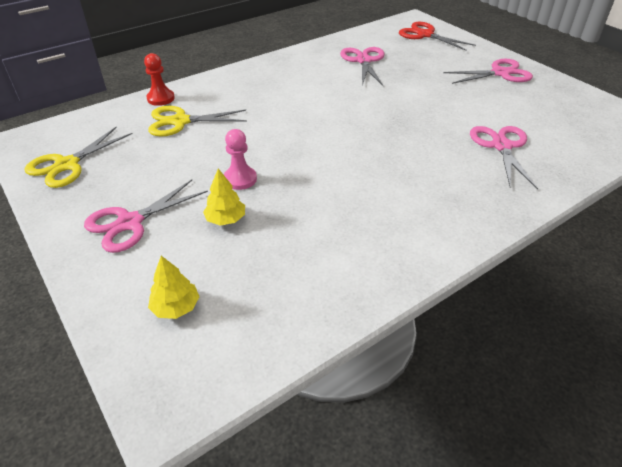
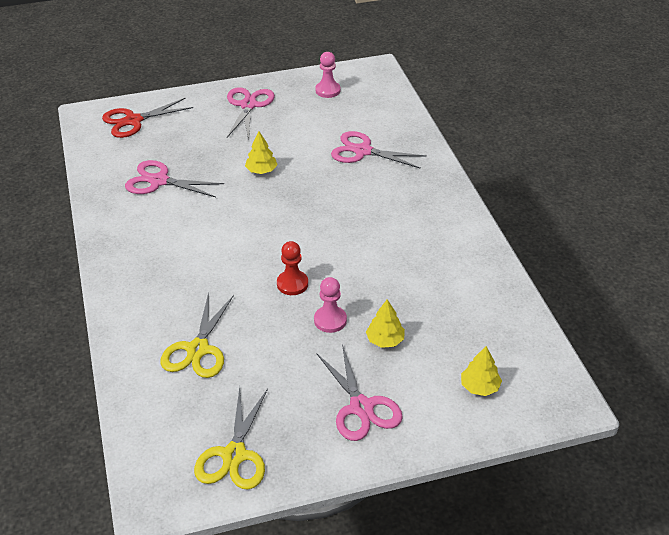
camera: 70 degrees left, 0 degrees up
yellow scissors [25,127,133,188] -> yellow scissors turned 45 degrees clockwise [194,387,268,490]
red pawn [144,53,175,106] -> red pawn moved to [277,241,308,295]
none -> yellow tree [245,131,278,174]
none -> pink pawn [315,52,341,98]

